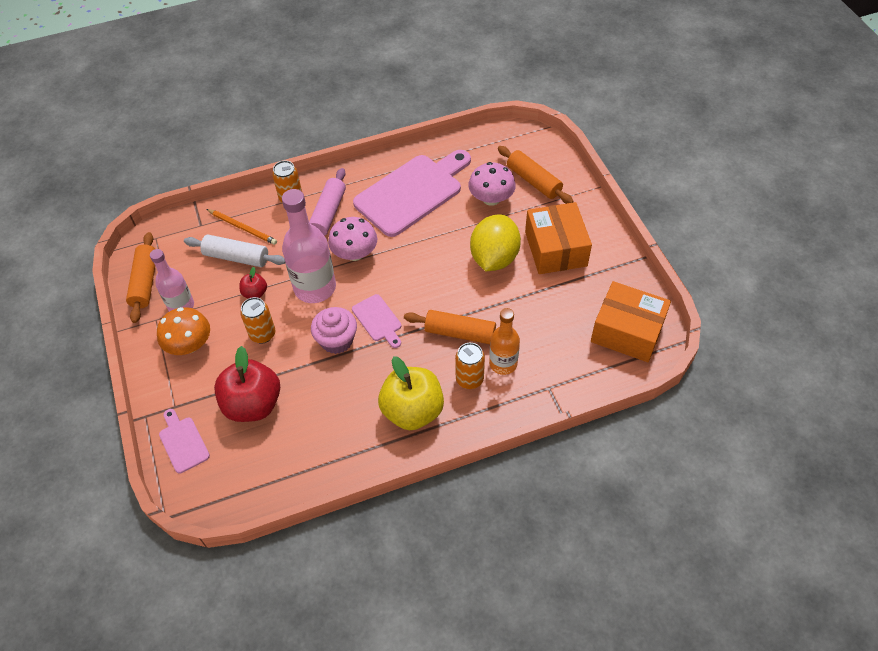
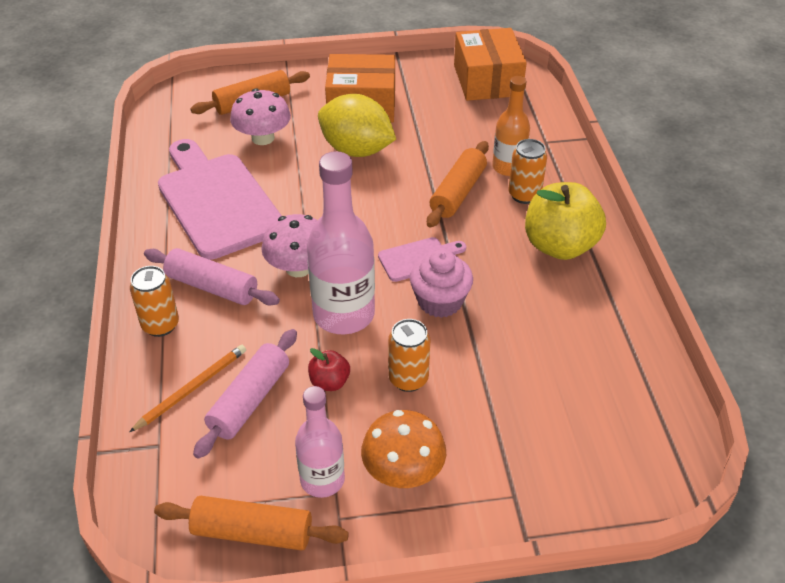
camera: 80 degrees left, 10 degrees down
pink cutting board [159,409,210,474] -> none
white rolling pin [184,235,285,267] -> pink rolling pin [193,329,297,459]
red apple [214,346,280,422] -> none
orange box [591,281,671,362] -> orange box turned 45 degrees counterclockwise [454,28,527,101]

